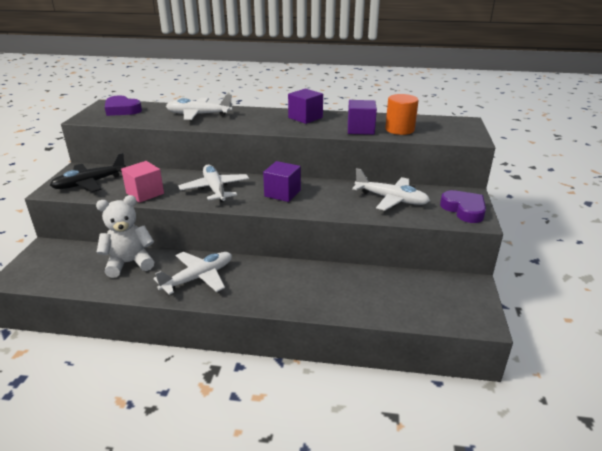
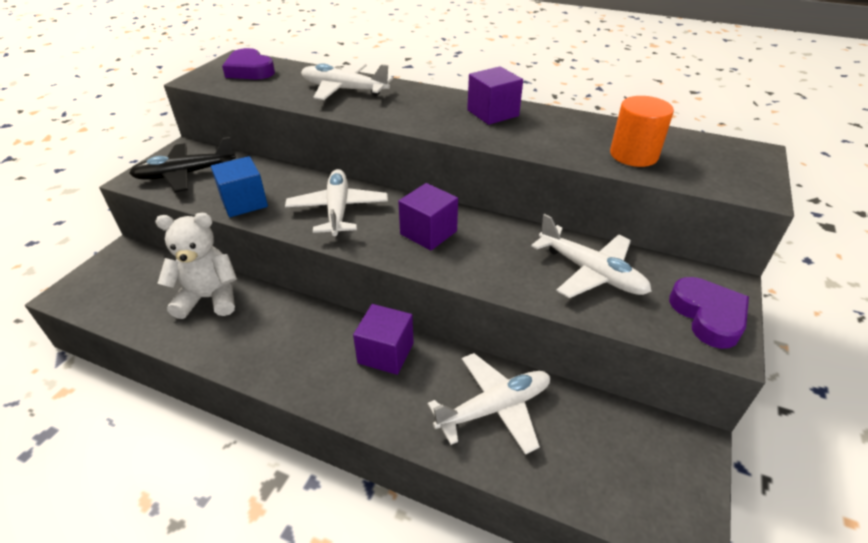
camera: 15 degrees right, 10 degrees up
pink cube [121,161,164,203] -> blue cube [211,156,268,217]
white plane [153,252,232,295] -> white plane moved to [428,353,550,455]
purple cube [348,100,377,135] -> purple cube moved to [353,304,414,375]

